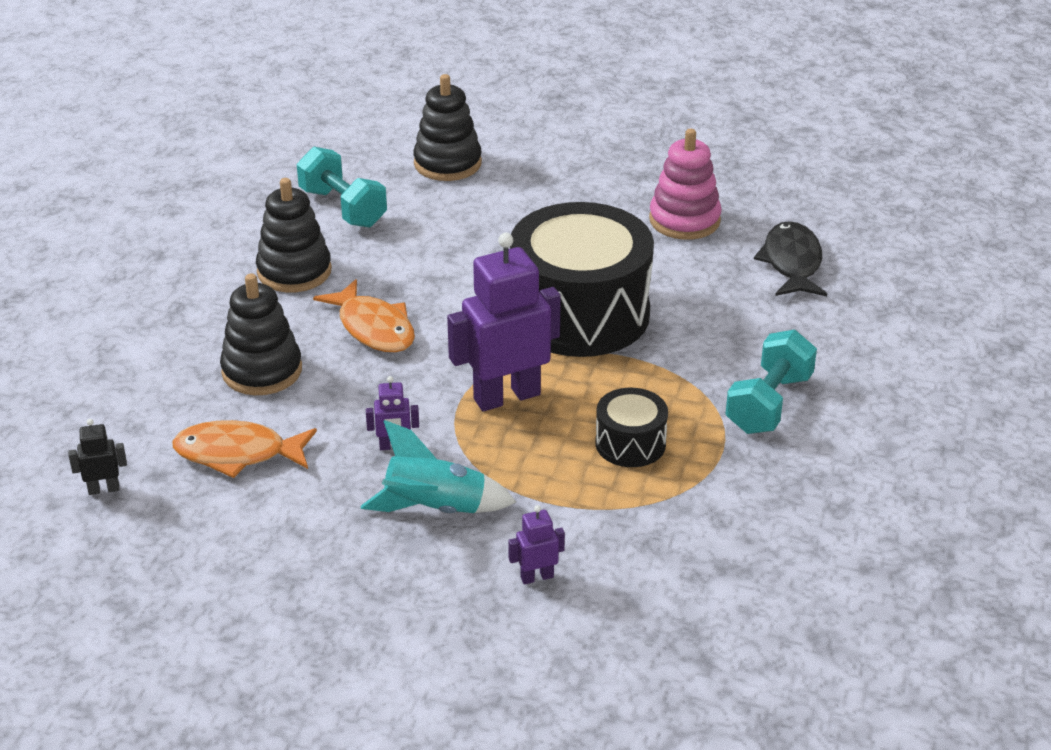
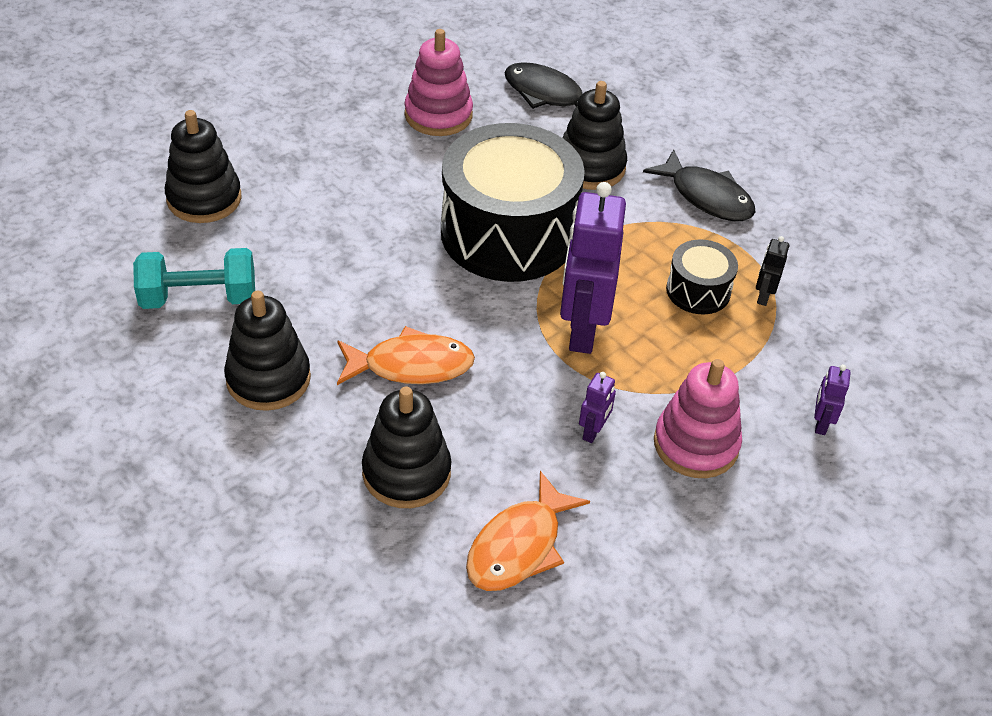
camera: 60 degrees left, 10 degrees up
black robot [68,419,127,495] -> black robot moved to [756,236,789,306]
turquoise rocket [361,420,516,513] -> pink stacking toy [654,359,742,478]
turquoise dumbbell [726,329,817,434] -> black fish [643,149,755,221]
none -> black stacking toy [563,81,627,190]

